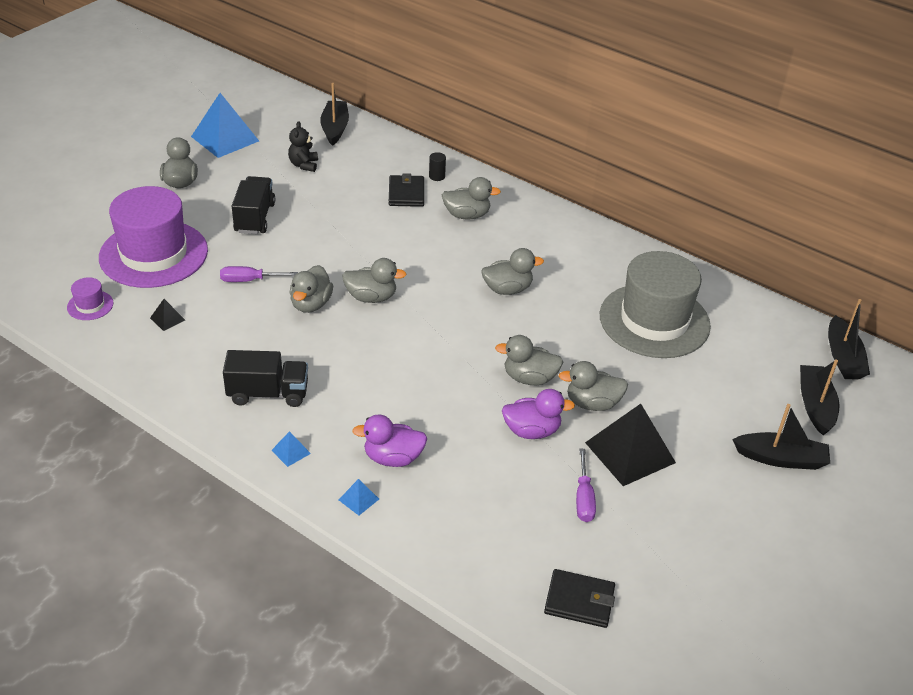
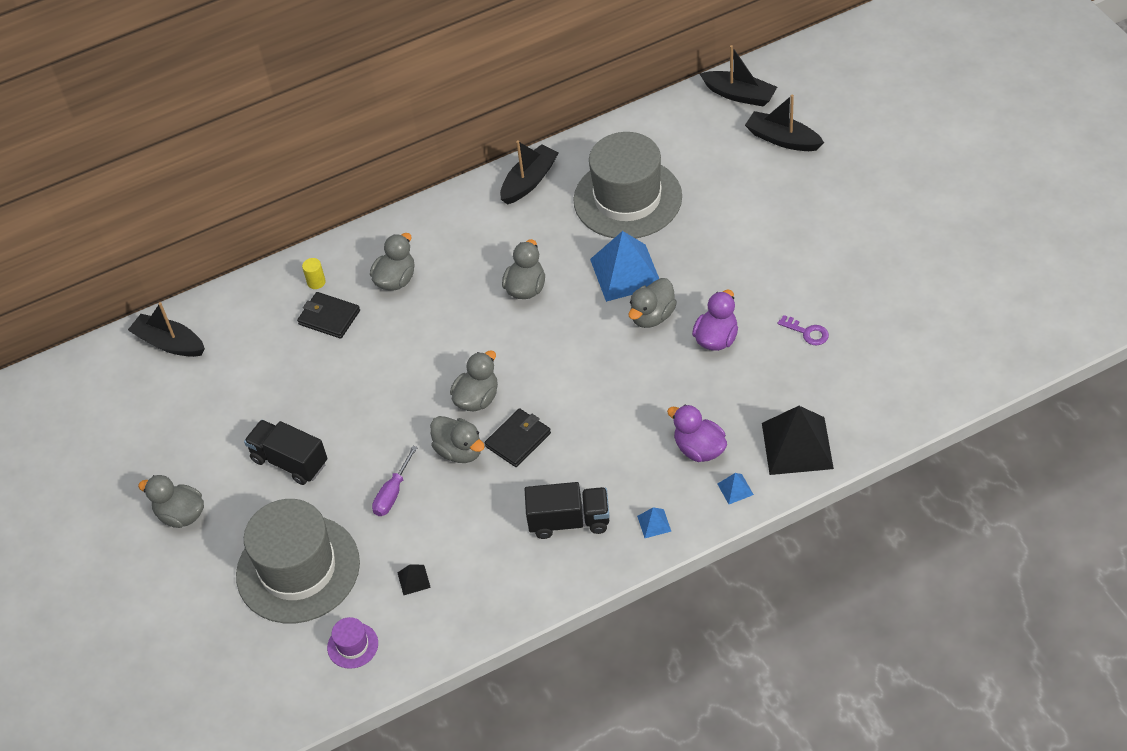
camera: 55 degrees left, 10 degrees up
purple hat [99,186,208,288] -> grey hat [236,499,360,623]
blue pyramid [191,93,259,158] -> blue pyramid moved to [590,231,659,302]
black truck [223,350,308,407] -> black truck turned 60 degrees clockwise [525,482,610,539]
black teddy bear [288,121,318,172] -> none
purple duck [352,415,427,467] -> purple duck turned 105 degrees clockwise [667,405,727,462]
black cylinder [429,152,446,181] -> yellow cylinder [302,258,326,289]
black wallet [544,569,615,628] -> black wallet moved to [485,408,551,467]
grey duck [559,361,628,411] -> none
purple screwdriver [576,449,596,522] -> purple key [778,315,829,345]
black pyramid [585,404,676,486] -> black pyramid moved to [762,406,834,475]
black boat [732,404,830,470] -> black boat moved to [500,140,559,205]

